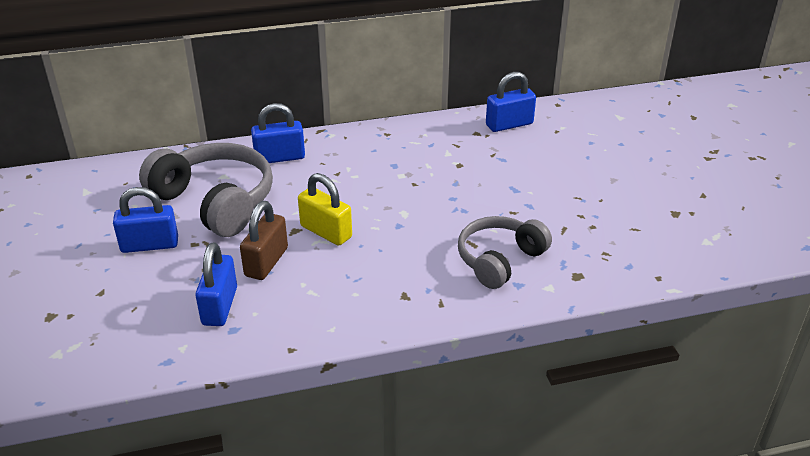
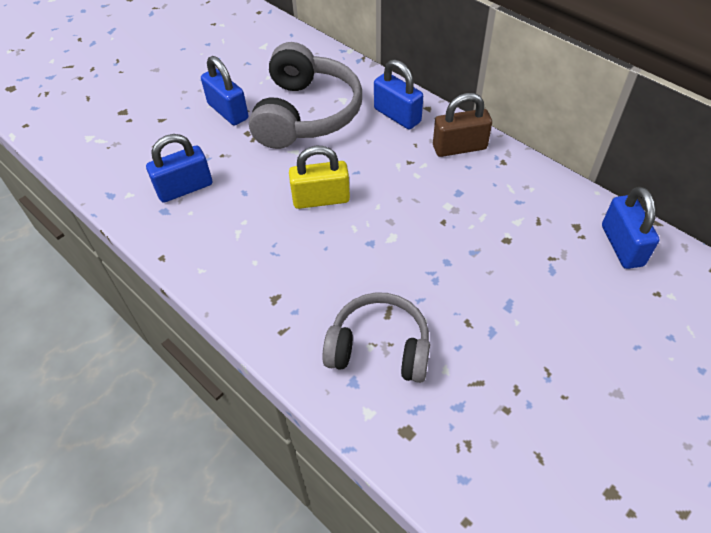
camera: 60 degrees right, 15 degrees up
brown padlock [240,201,288,280] -> brown padlock moved to [433,93,492,157]
yellow padlock [298,173,352,246] -> yellow padlock turned 75 degrees clockwise [289,146,350,209]
blue padlock [486,72,536,132] -> blue padlock turned 45 degrees clockwise [602,187,660,269]

